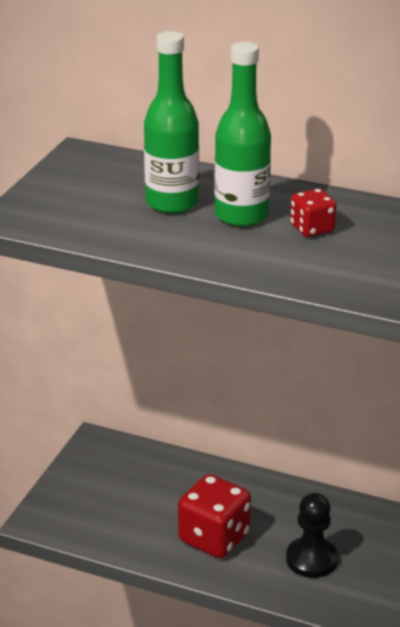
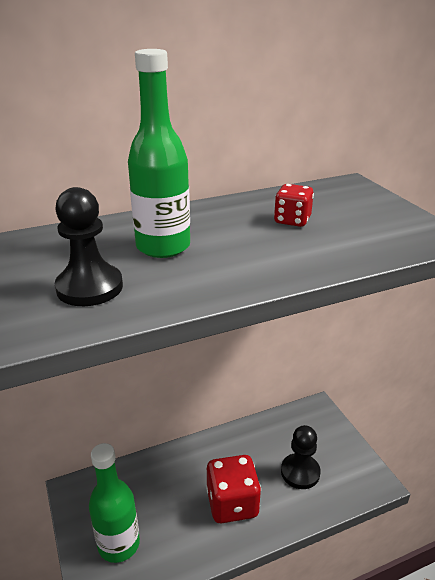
camera: 45 degrees left, 0 degrees up
green bottle [214,42,271,227] -> green bottle moved to [89,443,140,563]
none -> black pawn [55,187,123,306]

